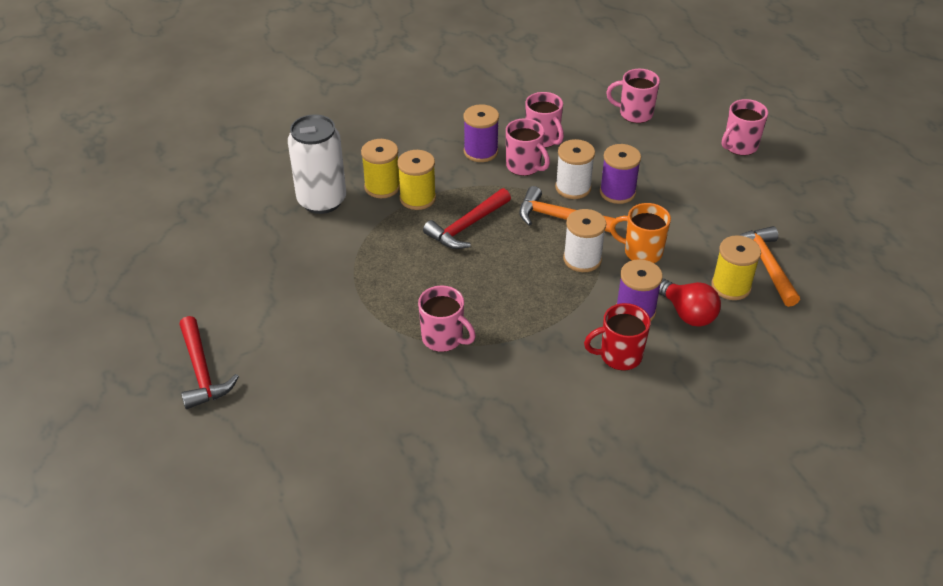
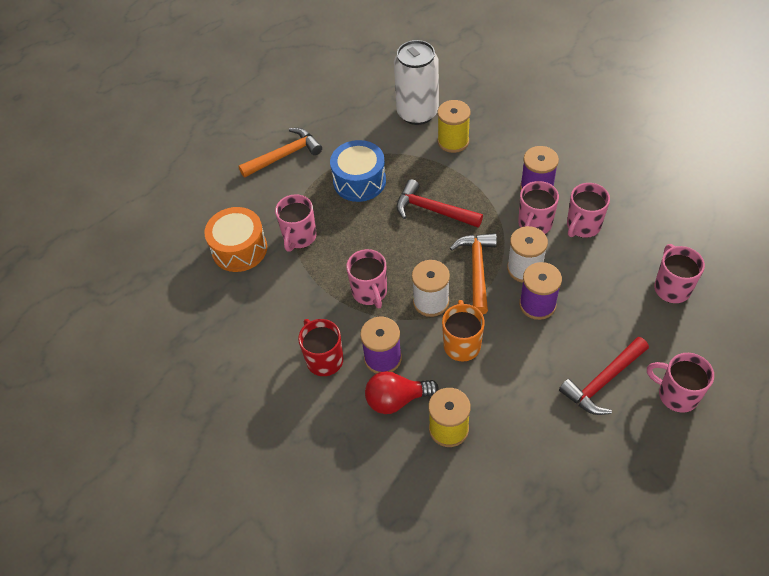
camera: 75 degrees right, 10 degrees up
red hammer [179,316,239,409] -> red hammer moved to [559,337,649,415]
yellow spool [397,150,436,210] -> none
red light bulb [659,279,721,327] -> red light bulb turned 45 degrees clockwise [365,371,439,414]
orange hammer [739,226,800,307] -> orange hammer moved to [238,128,322,178]
none -> orange drum [204,207,267,272]
none -> blue drum [330,140,386,202]
none -> pink mug [346,249,387,308]

